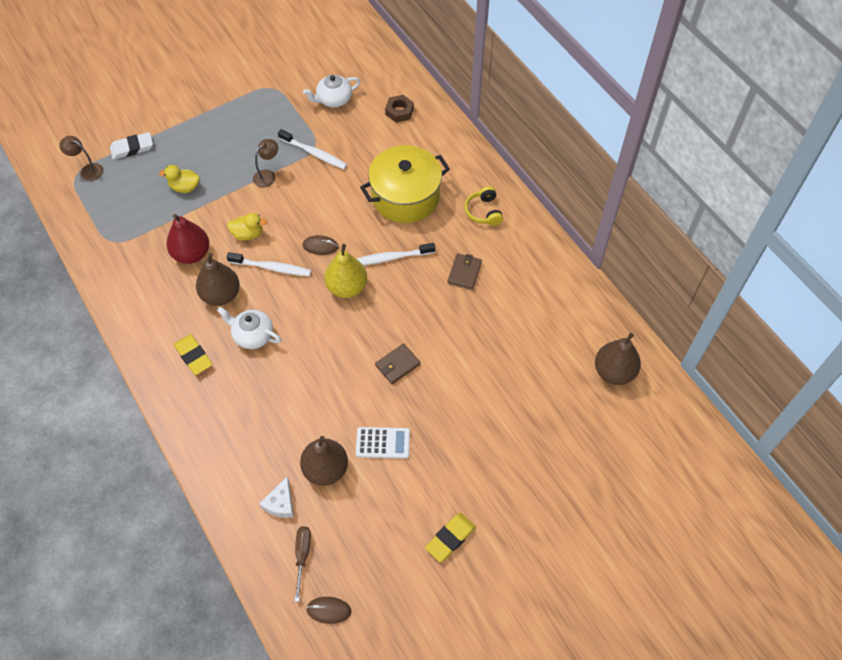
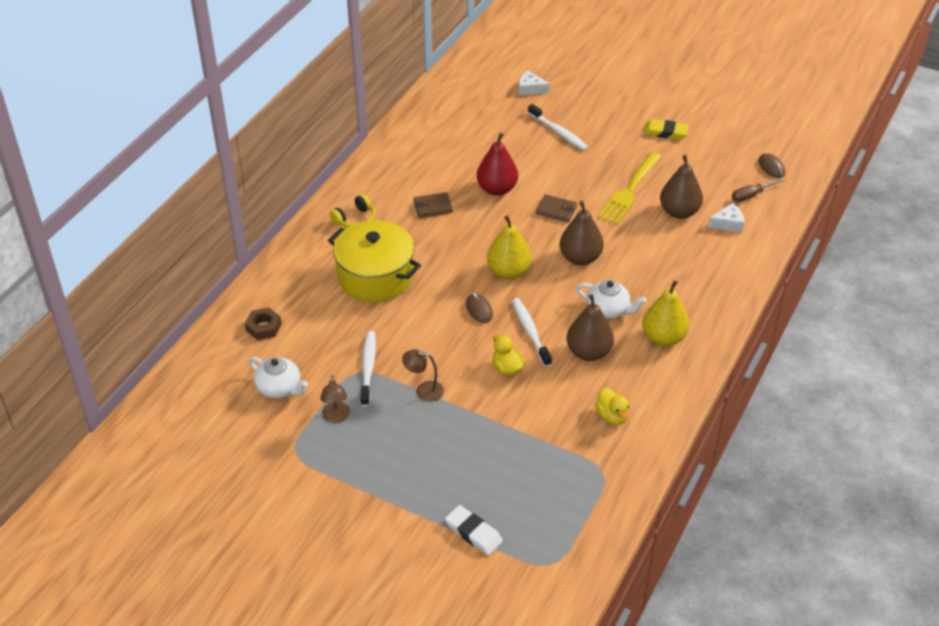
camera: 120 degrees left, 15 degrees down
brown lamp [59,136,103,181] -> brown lamp moved to [320,375,350,423]
yellow duck [159,165,199,193] -> yellow duck moved to [595,388,630,425]
red pear [166,214,209,264] -> red pear moved to [477,133,518,196]
yellow eraser [173,334,213,375] -> yellow pear [642,280,690,346]
white teapot [217,307,281,349] -> white teapot turned 60 degrees counterclockwise [576,280,646,319]
white calculator [356,427,410,459] -> yellow fork [598,152,661,225]
white toothbrush [357,243,435,265] -> white toothbrush moved to [528,104,588,151]
brown pear [595,333,641,385] -> brown pear moved to [559,201,604,265]
none -> white cheese [519,71,550,95]

